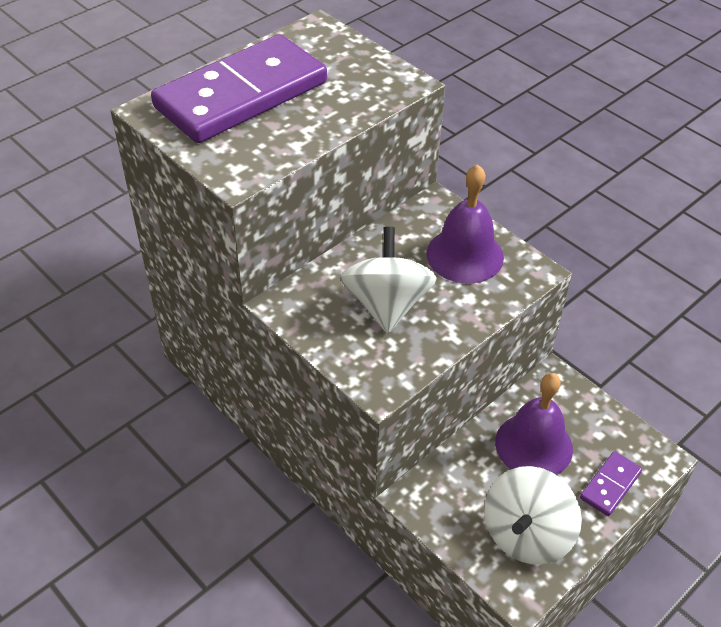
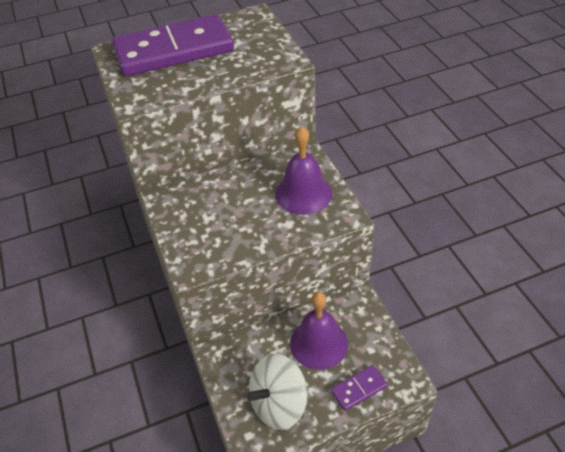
camera: 25 degrees right, 0 degrees up
white spinning top [340,227,437,333] -> none

